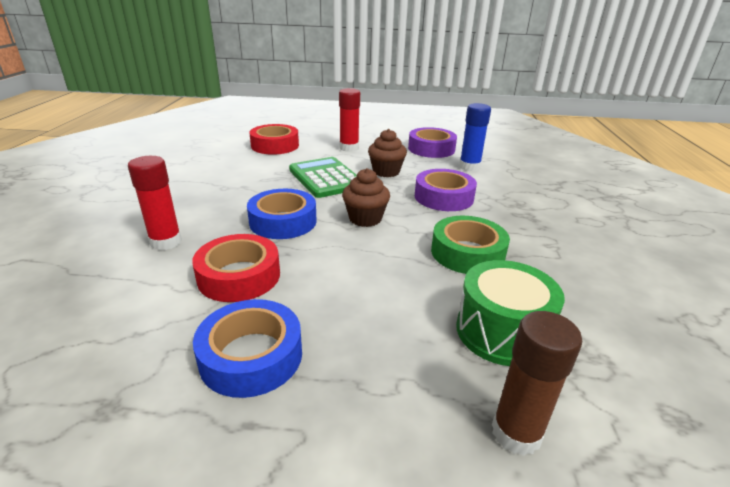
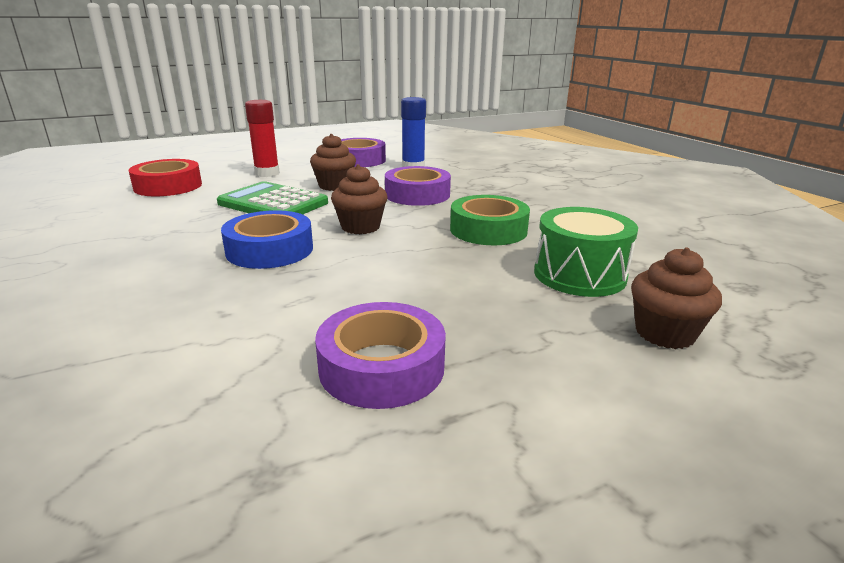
camera: 30 degrees left, 5 degrees down
red glue stick [128,156,182,251] -> none
red tape [192,234,280,302] -> none
blue tape [193,299,302,398] -> purple tape [315,302,446,409]
brown glue stick [492,311,582,456] -> brown cupcake [631,247,722,349]

